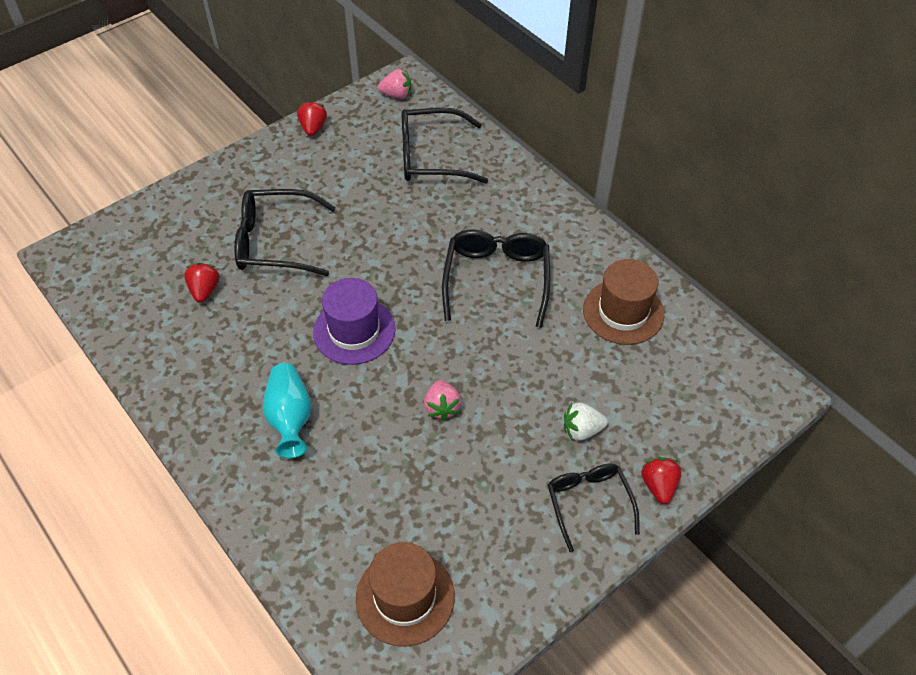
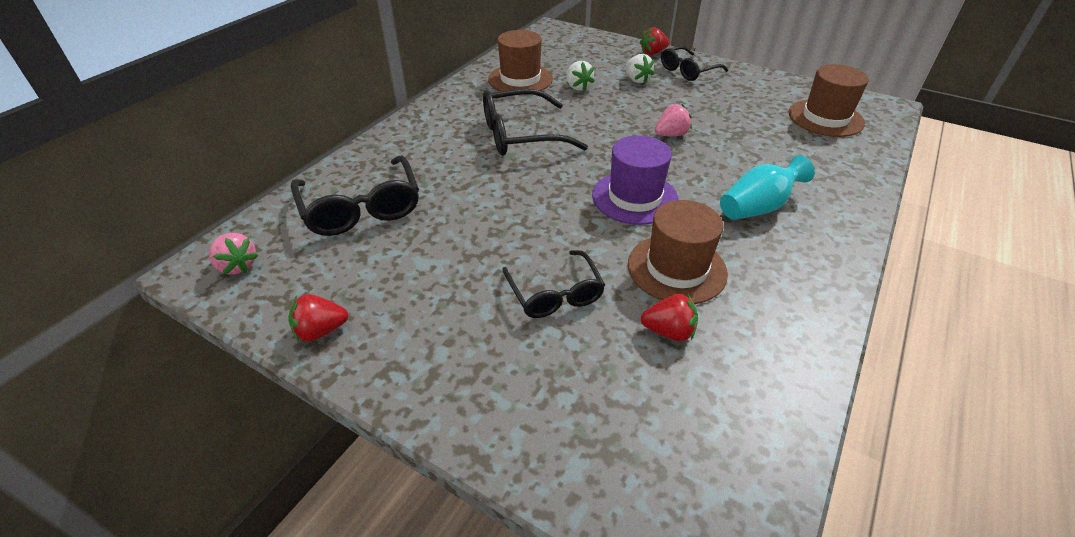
camera: 110 degrees left, 10 degrees down
red strawberry [184,263,219,303] -> red strawberry turned 150 degrees counterclockwise [641,294,698,341]
black glasses [235,189,336,276] -> black glasses [502,250,605,318], size x0.66
pink strawberry [378,69,411,99] -> pink strawberry turned 150 degrees clockwise [209,233,259,275]
none -> white strawberry [567,61,595,91]
none -> brown hat [628,200,728,304]

